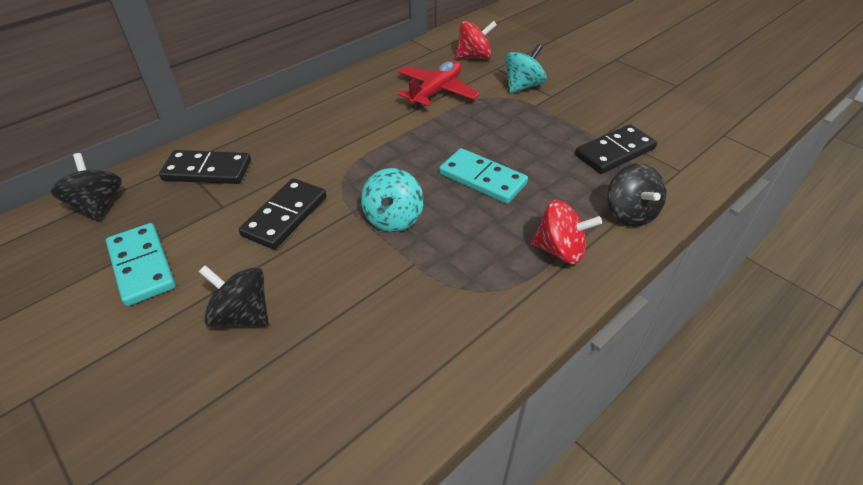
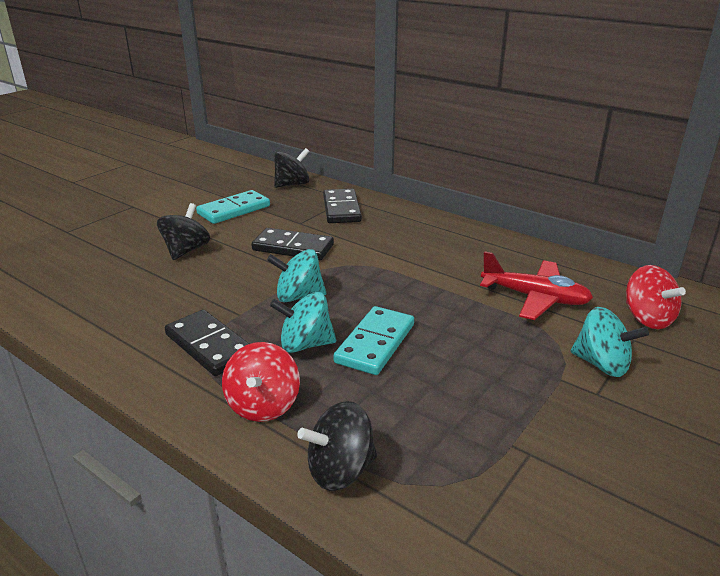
camera: 80 degrees right, 15 degrees down
black domino [575,124,657,174] -> black domino moved to [165,310,249,376]
none -> turquoise spinning top [270,292,336,353]

